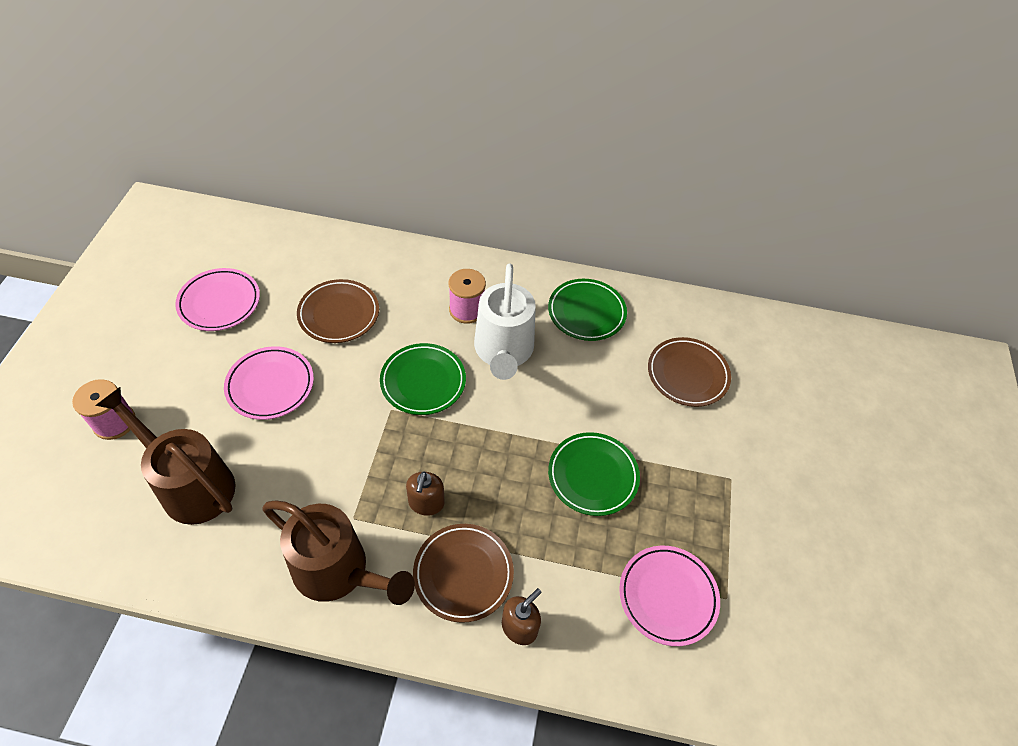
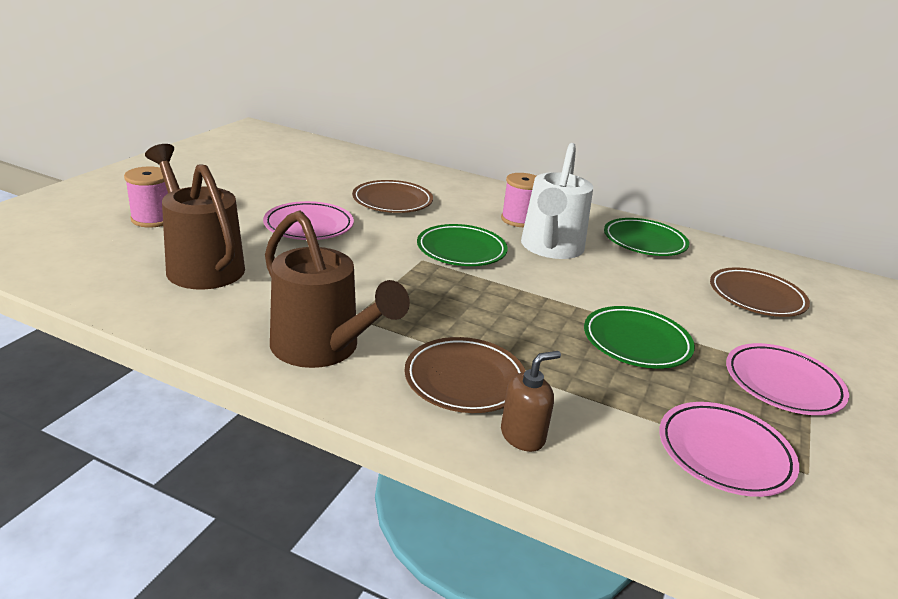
camera: 15 degrees right, 25 degrees down
pink plate [175,268,260,331] -> pink plate moved to [726,343,849,415]
brown soap dispenser [406,471,445,516] -> none

